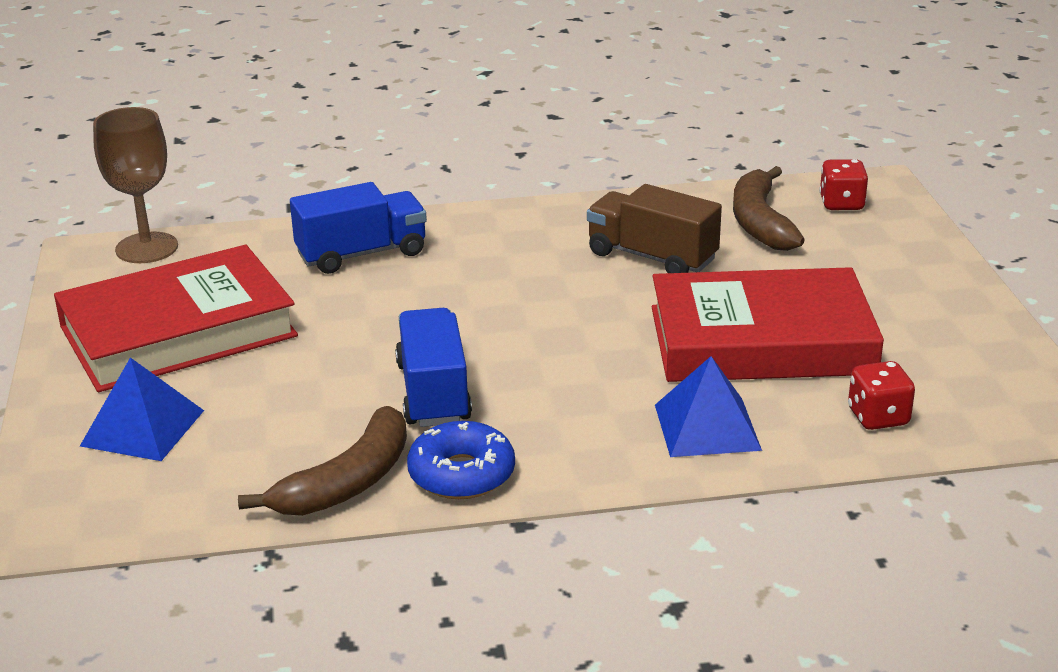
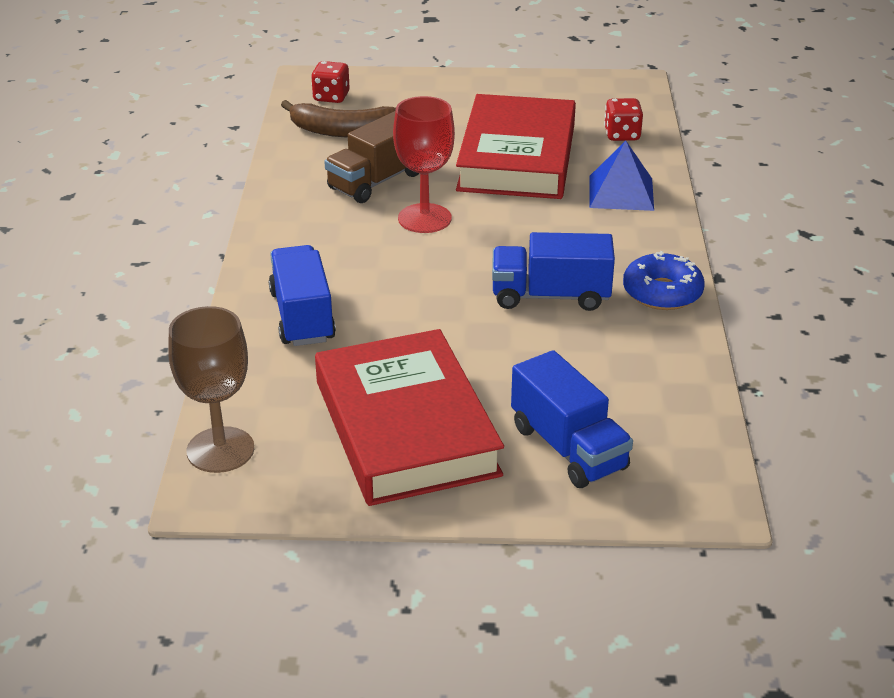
camera: 80 degrees left, 5 degrees up
blue pyramid [80,357,204,461] -> blue truck [511,350,633,488]
brown banana [238,406,407,516] -> none
none -> red goblet [393,96,455,233]

